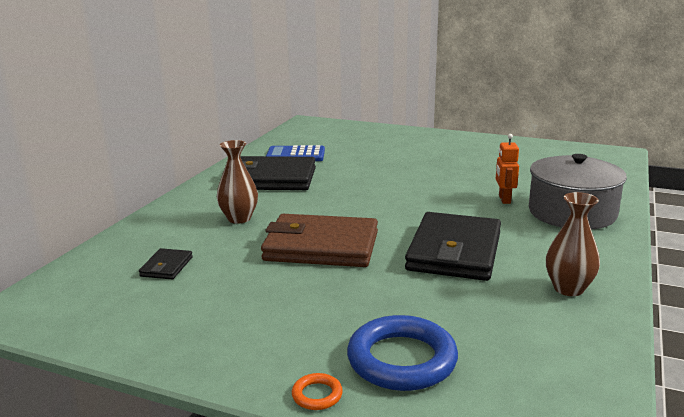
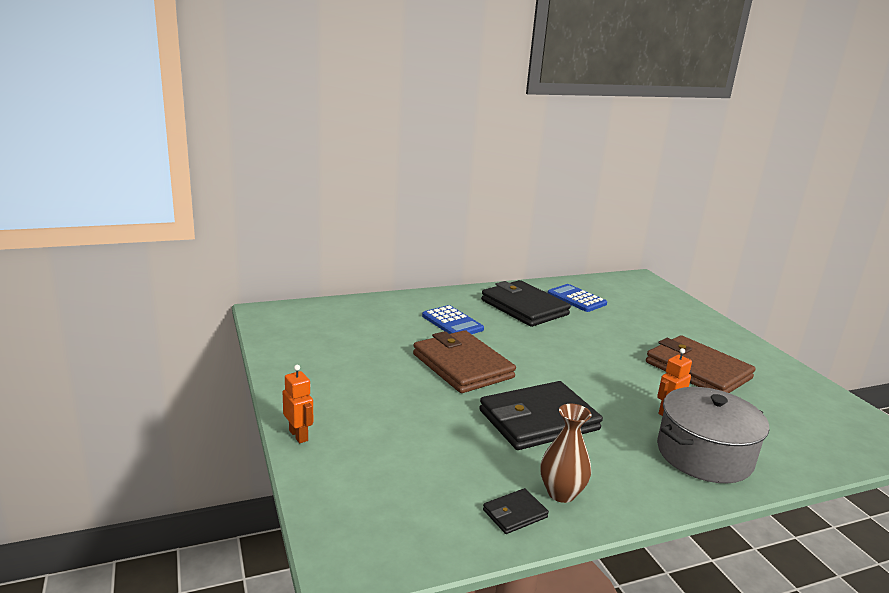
camera: 45 degrees right, 0 degrees up
black wallet [139,248,193,279] -> black wallet moved to [483,488,549,534]
brown vase [217,140,258,224] -> blue calculator [422,305,484,334]
orange ring [292,373,343,410] -> orange robot [283,365,313,443]
blue ring [347,315,458,391] -> none
none -> brown wallet [646,335,756,393]

